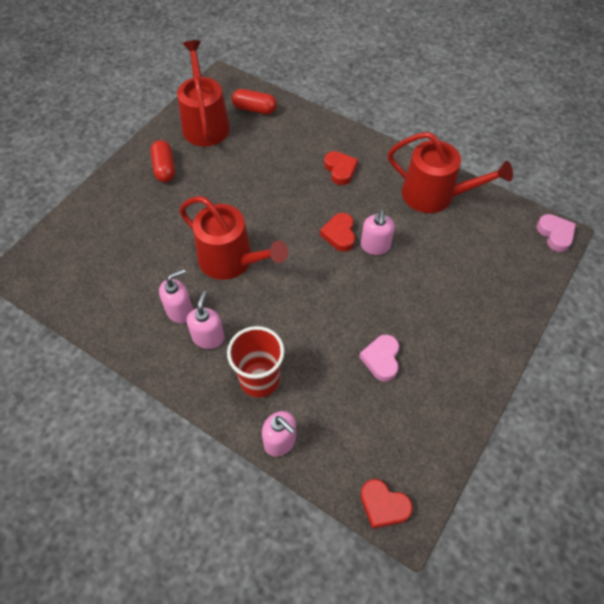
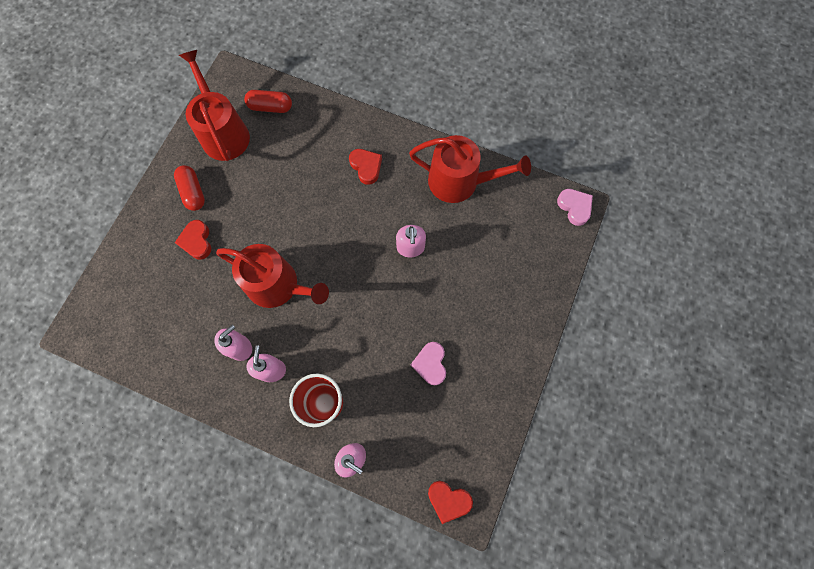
camera: 10 degrees left, 15 degrees up
red heart [320,213,355,252] -> red heart moved to [175,220,211,260]

